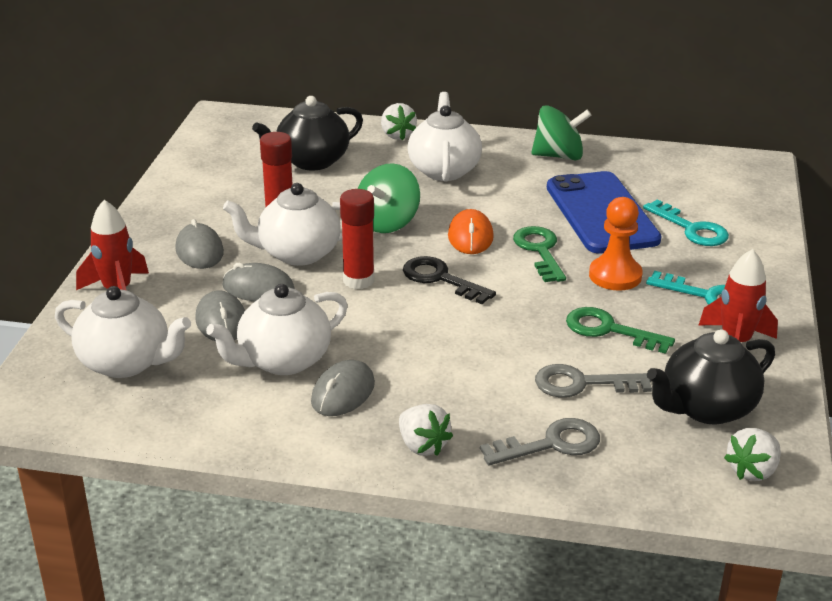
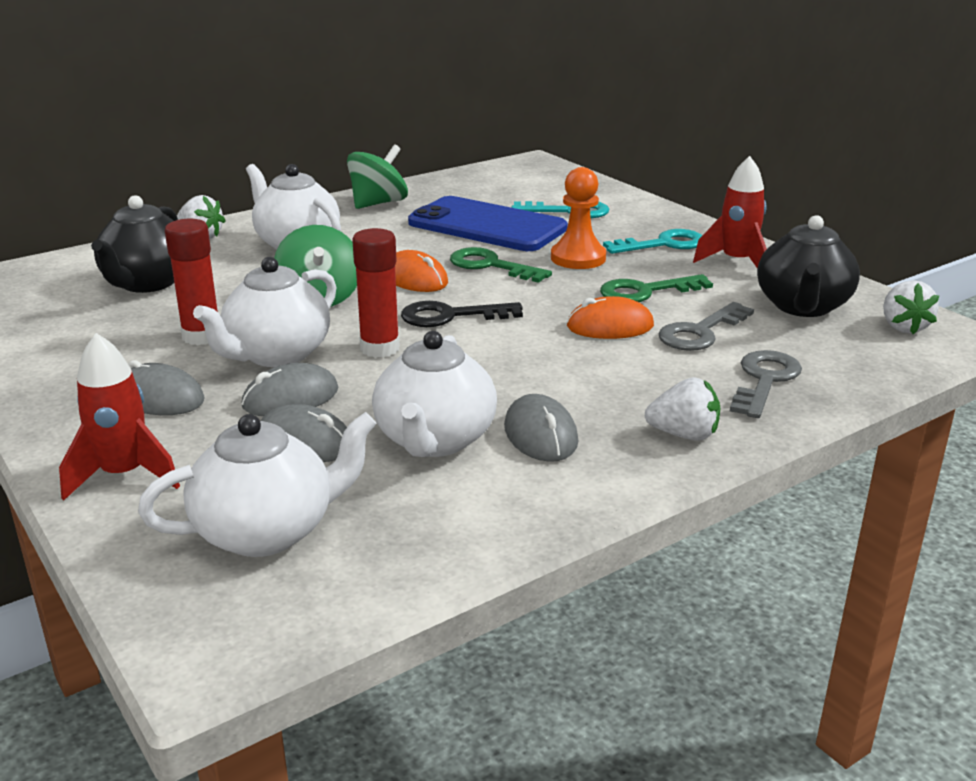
camera: 45 degrees left, 5 degrees down
none -> orange mouse [567,296,654,339]

